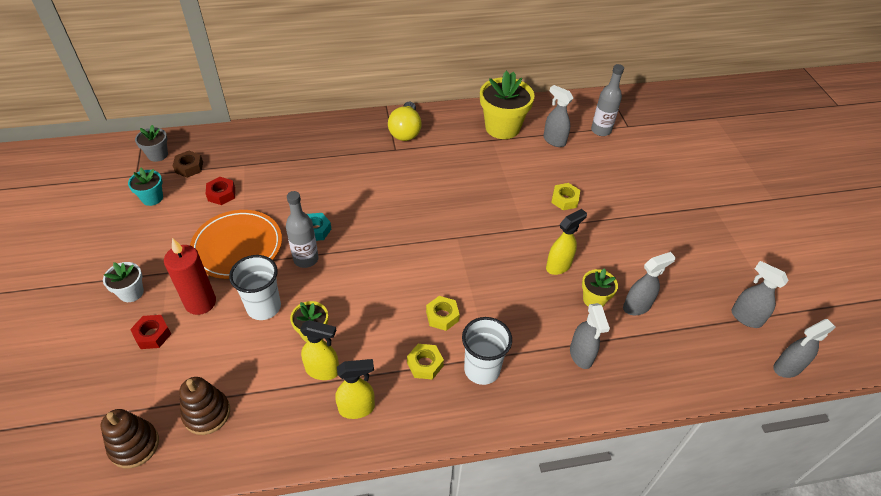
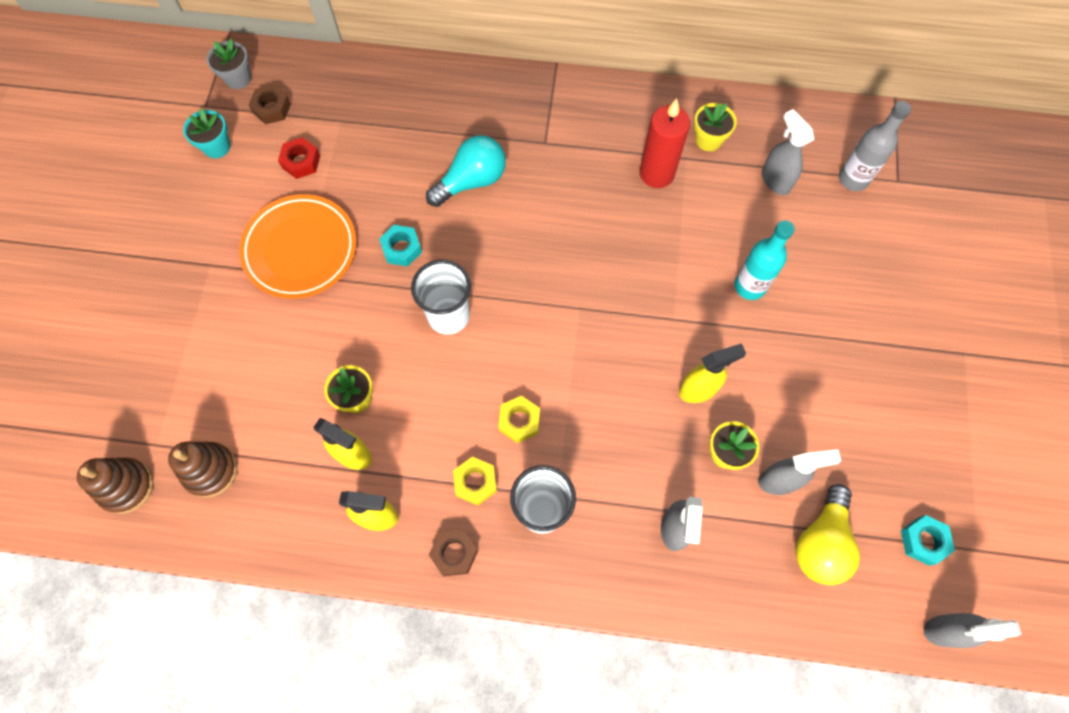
camera: 20 degrees right, 20 degrees up
white flower pot [103,262,144,302] -> none
red nut [130,315,171,349] -> none
red candle [164,238,216,315] -> red candle moved to [640,99,690,188]
white cup [229,255,281,320] -> white cup moved to [411,260,471,334]
grey bottle [286,191,319,268] -> none
yellow light bulb [388,102,422,141] -> yellow light bulb moved to [796,484,860,585]
yellow flower pot [480,71,534,139] -> yellow flower pot [694,103,737,151], size x0.52
yellow nut [551,183,580,210] -> turquoise bottle [734,220,795,300]
grey spray bottle [731,261,788,328] -> turquoise nut [901,515,955,566]
none -> turquoise light bulb [426,135,506,207]
none -> brown nut [429,530,478,576]

